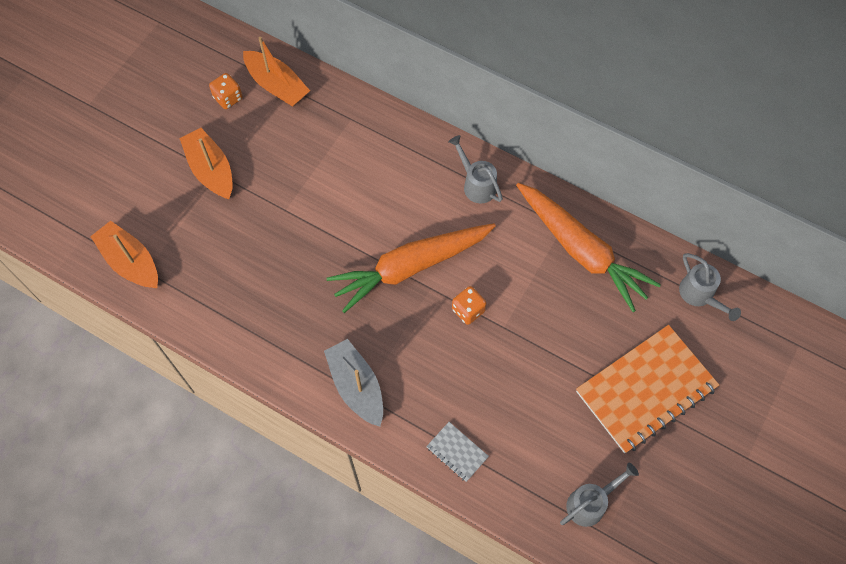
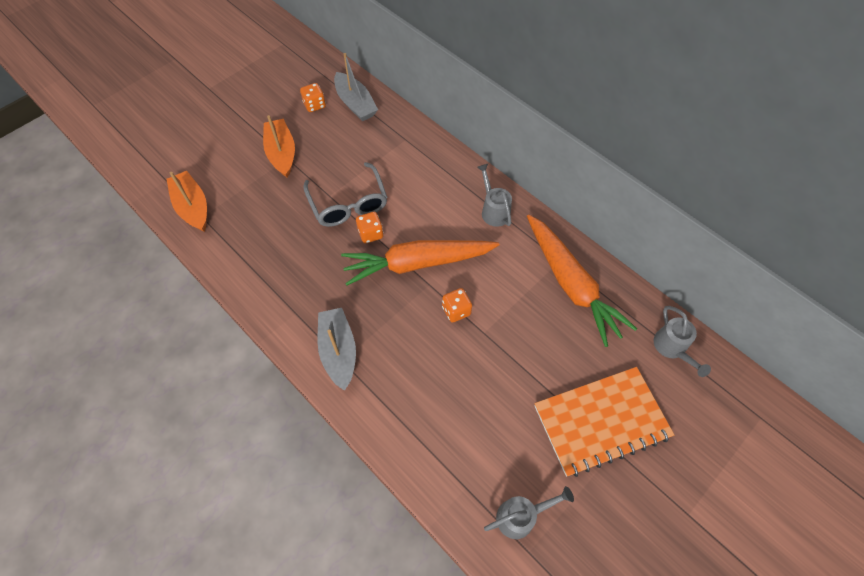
camera: 15 degrees right, 5 degrees down
orange boat [243,37,310,107] -> grey boat [334,53,378,121]
grey notebook [426,422,489,482] -> none
none -> grey glasses [303,162,387,227]
none -> orange dice [356,212,383,243]

